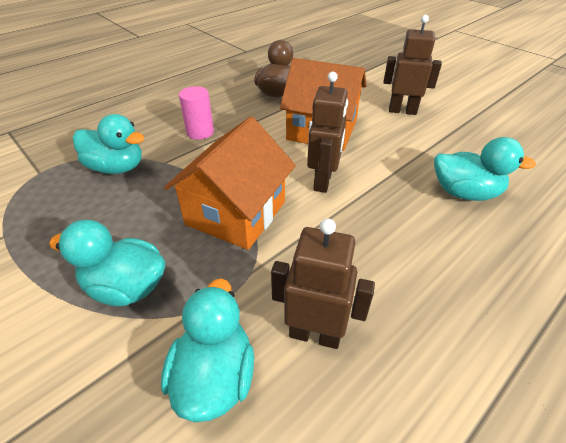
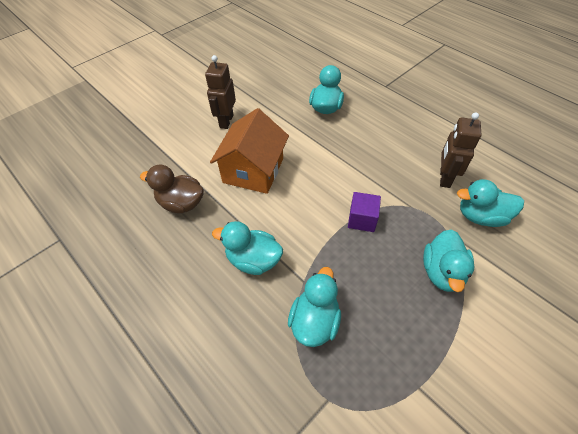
camera: 90 degrees left, 10 degrees up
orange house [164,117,296,250] -> purple cube [348,192,381,232]
pink cylinder [179,86,214,140] -> turquoise duck [212,221,283,275]
brown robot [307,72,348,193] -> none

